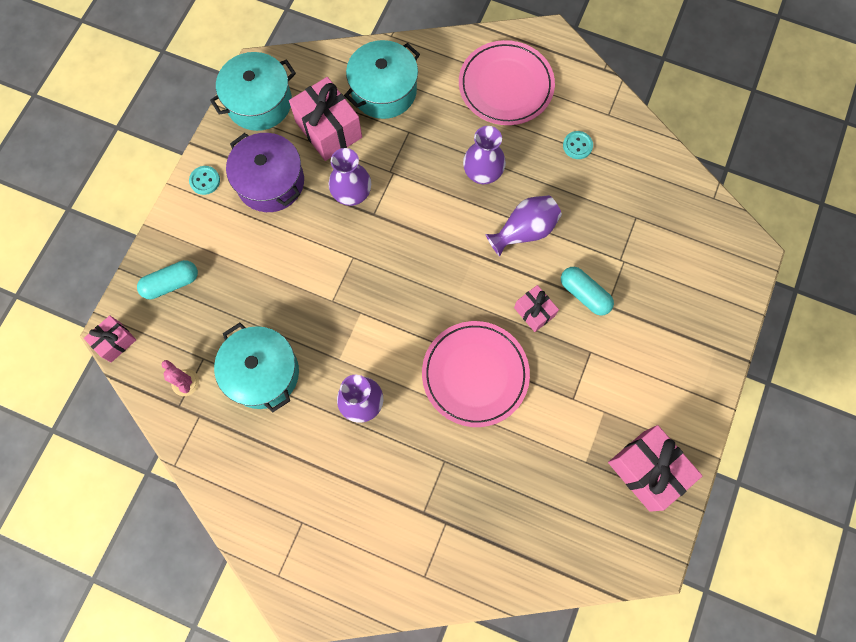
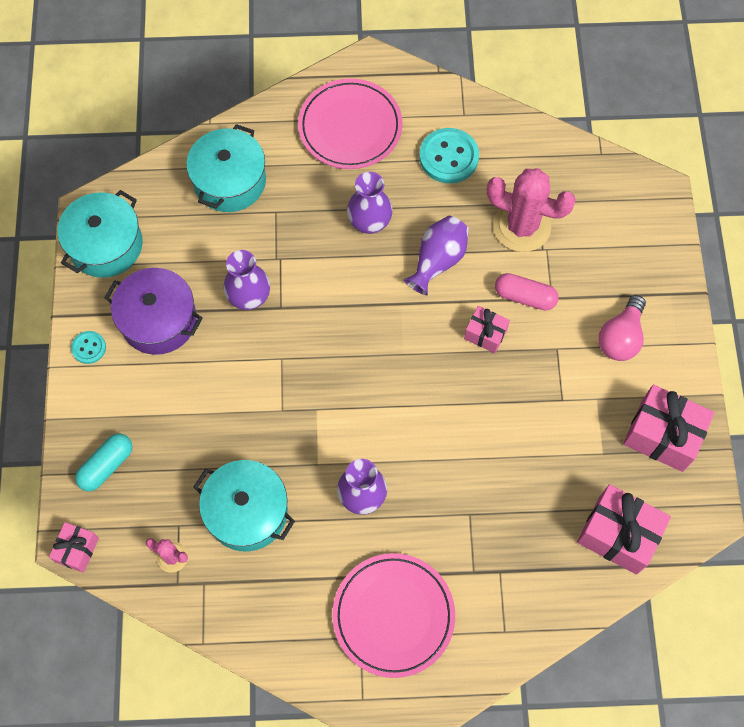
camera: 25 degrees left, 5 degrees down
pink gift [289,77,362,161] -> pink gift moved to [577,484,671,575]
pink plate [422,321,530,427] -> pink plate moved to [332,553,455,678]
turquoise capsule [561,267,614,316] -> pink capsule [495,273,559,311]
turquoise button [563,131,593,159] -> turquoise button [419,128,479,183], size x1.87
none -> pink cactus [486,168,576,252]
none -> pink light bulb [598,295,646,361]

